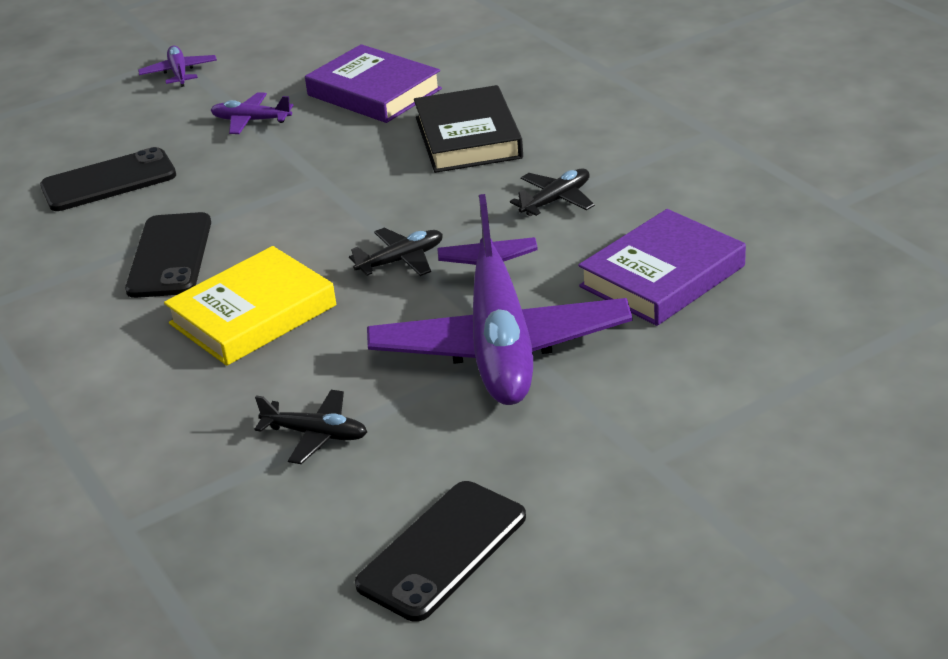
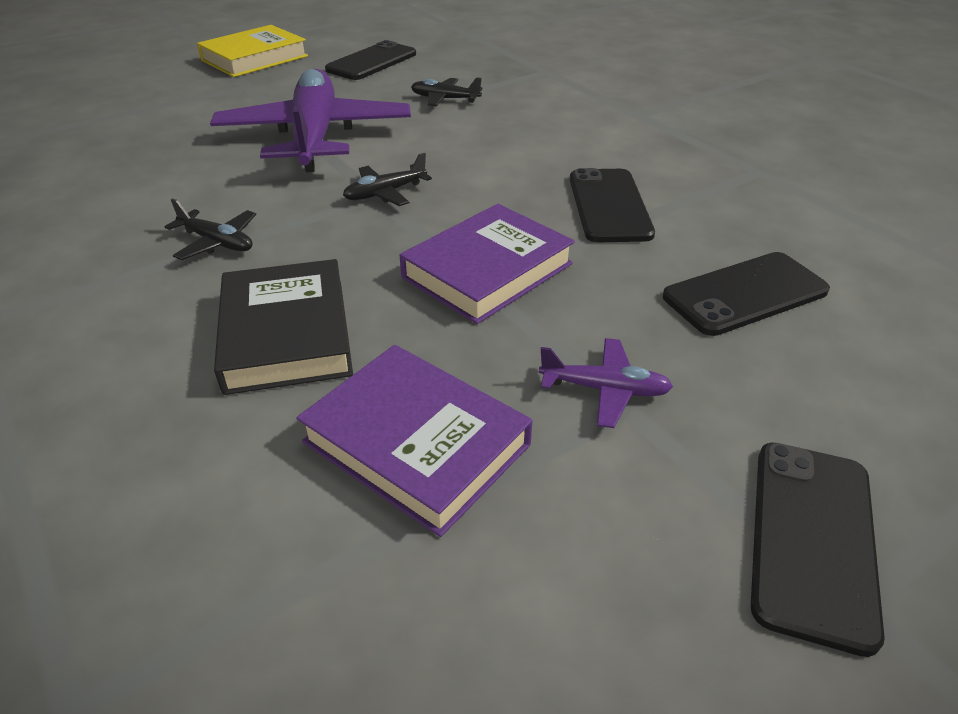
camera: 175 degrees right, 5 degrees up
purple plane [138,46,217,87] -> black phone [751,442,885,657]
yellow book [164,246,336,366] -> yellow book moved to [197,25,308,77]
black plane [510,168,595,216] -> black plane turned 105 degrees counterclockwise [165,198,256,260]
purple book [578,209,746,326] -> purple book moved to [400,204,575,324]

